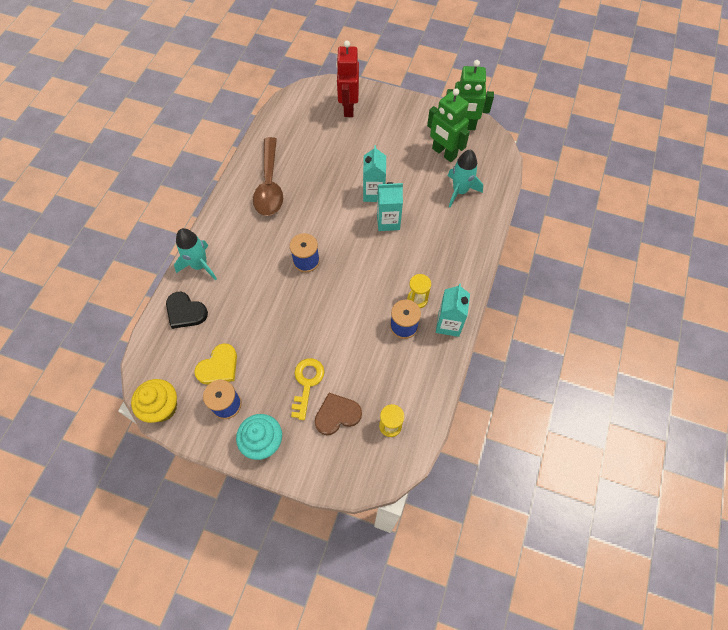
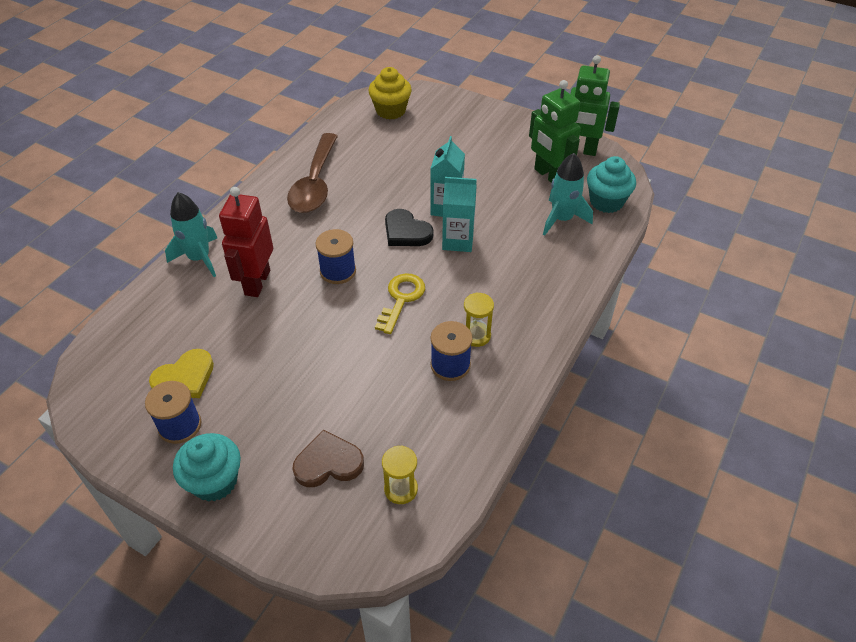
camera: 10 degrees right, 15 degrees down
yellow cupcake [131,379,177,423] -> yellow cupcake moved to [369,67,412,120]
black heart [166,292,208,329] -> black heart moved to [385,209,433,246]
yellow key [291,358,325,420] -> yellow key moved to [375,273,425,334]
red robot [336,40,359,117] -> red robot moved to [219,187,273,297]
turquoise carton [436,284,470,337] -> none
none -> turquoise cupcake [587,156,636,213]

